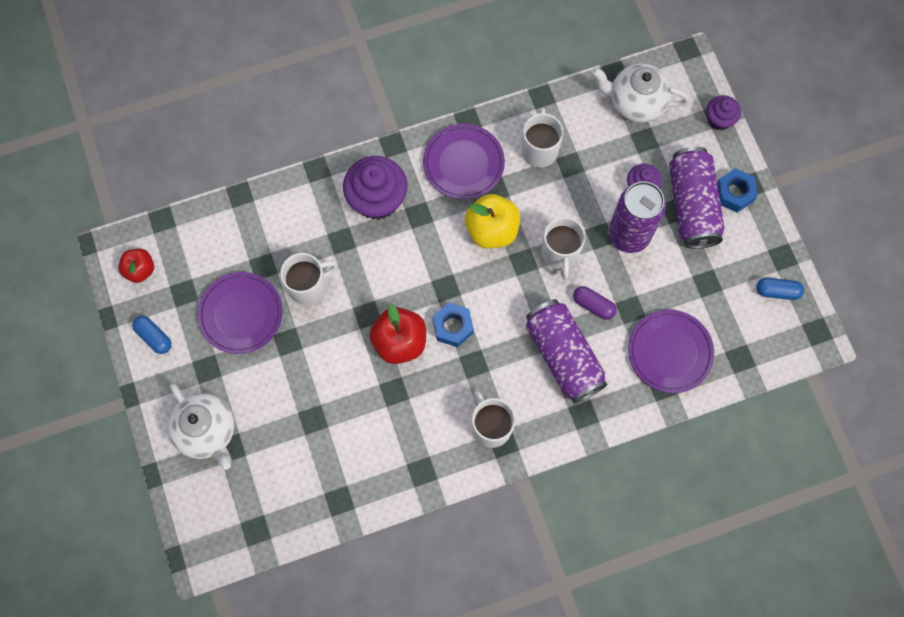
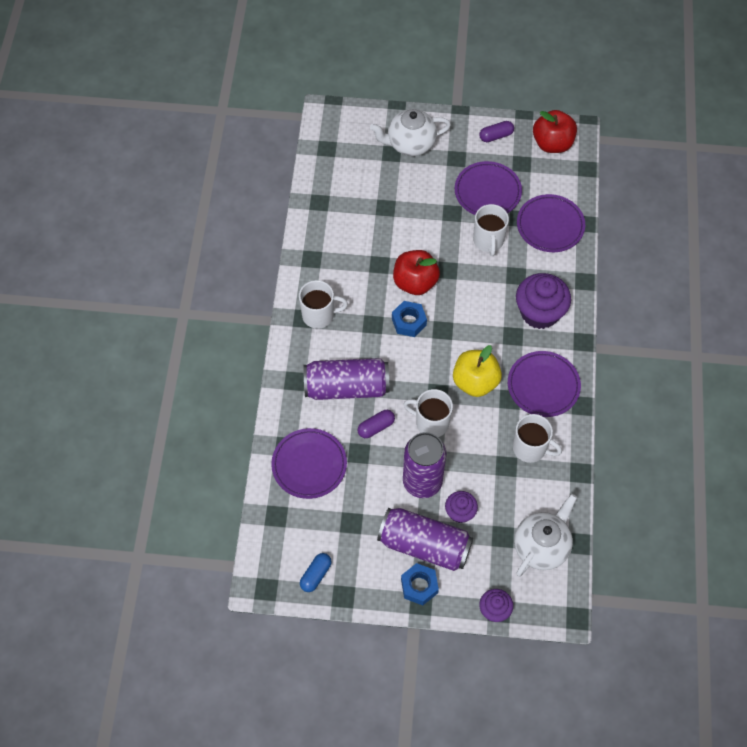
camera: 115 degrees right, 10 degrees down
red apple [118,249,154,283] -> red apple [533,110,577,153], size x1.60
blue capsule [132,316,171,354] -> purple capsule [479,121,514,142]
none -> purple plate [517,194,585,252]

